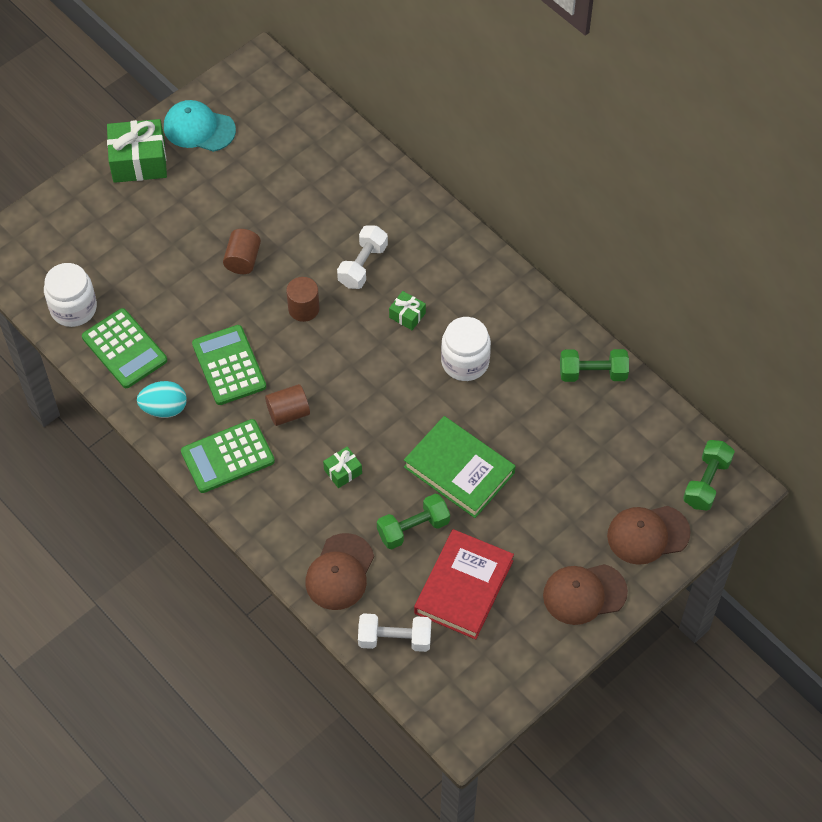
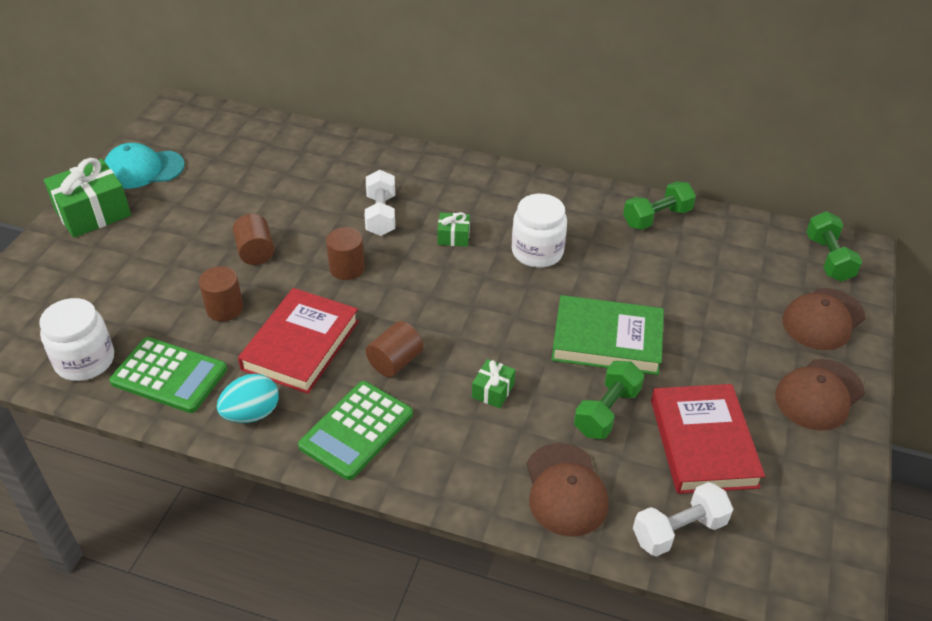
camera: 30 degrees left, 15 degrees down
green calculator [192,325,266,405] -> red book [238,288,359,394]
none -> brown cylinder [199,266,243,321]

